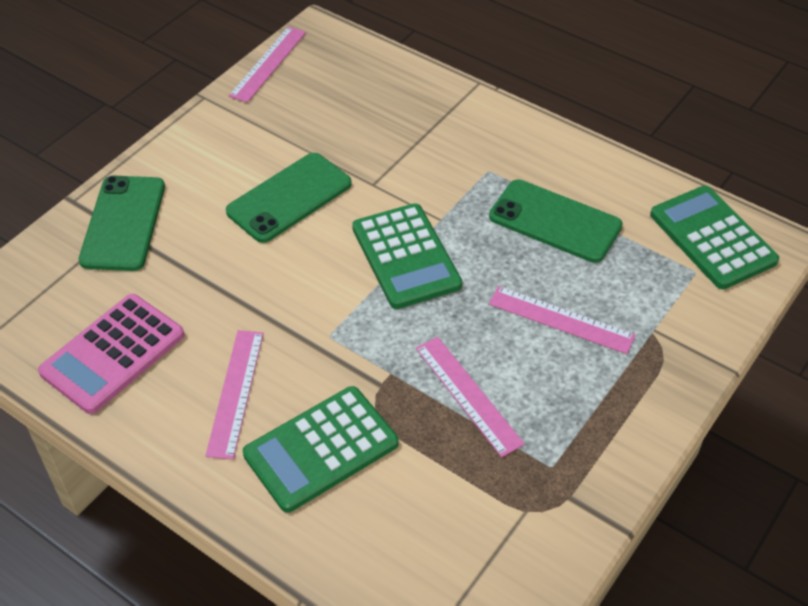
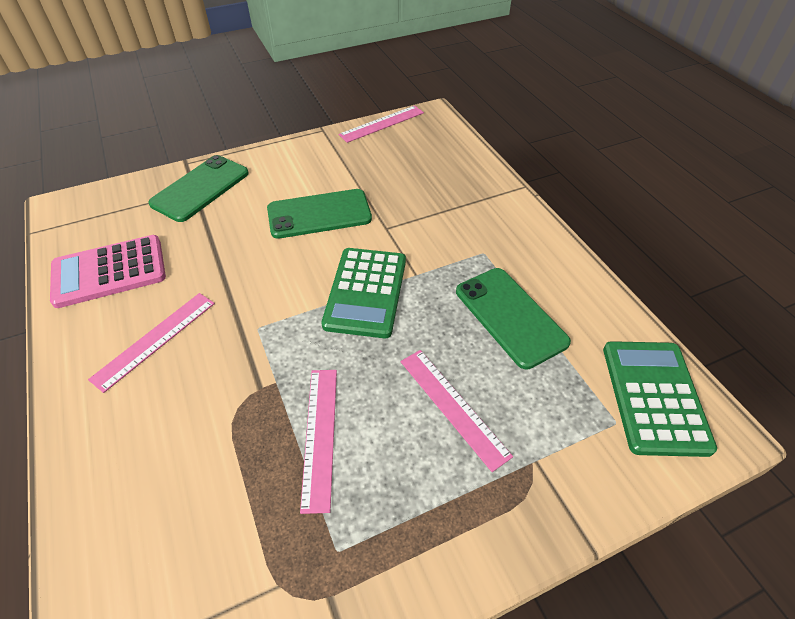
camera: 30 degrees right, 0 degrees up
green calculator [243,386,399,513] -> none

